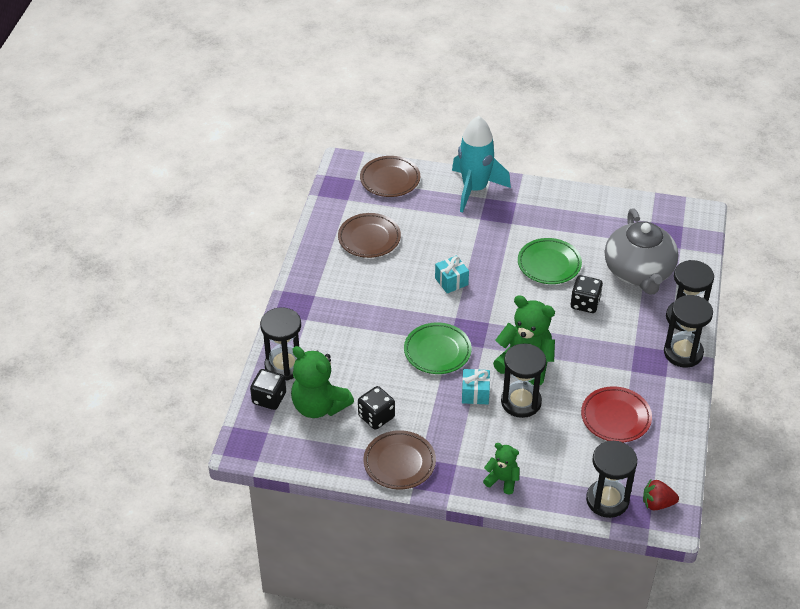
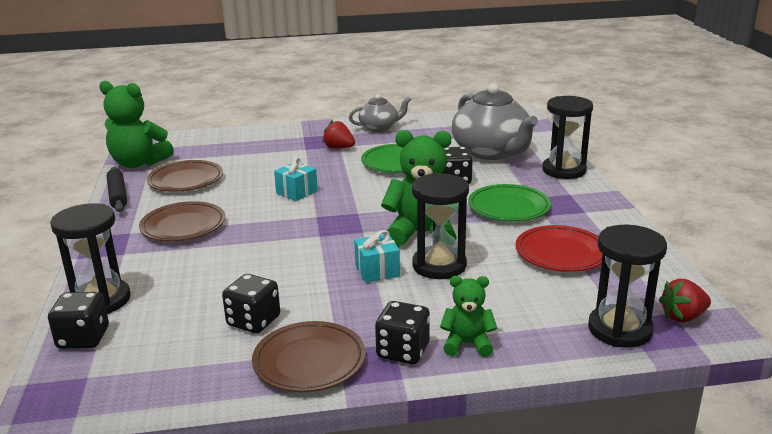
camera: 20 degrees left, 20 degrees down
green teddy bear [291,346,354,418] -> green teddy bear moved to [99,81,174,168]
brown plate [360,156,420,197] -> brown plate moved to [139,201,225,242]
green plate [404,322,472,374] -> green plate moved to [468,184,551,221]
turquoise rocket [452,116,511,213] -> none
black hourglass [664,295,713,368] -> none
none -> black rolling pin [107,167,127,212]
none -> red strawberry [322,120,355,149]
none -> grey teapot [349,94,411,132]
none -> black dice [375,301,430,364]

